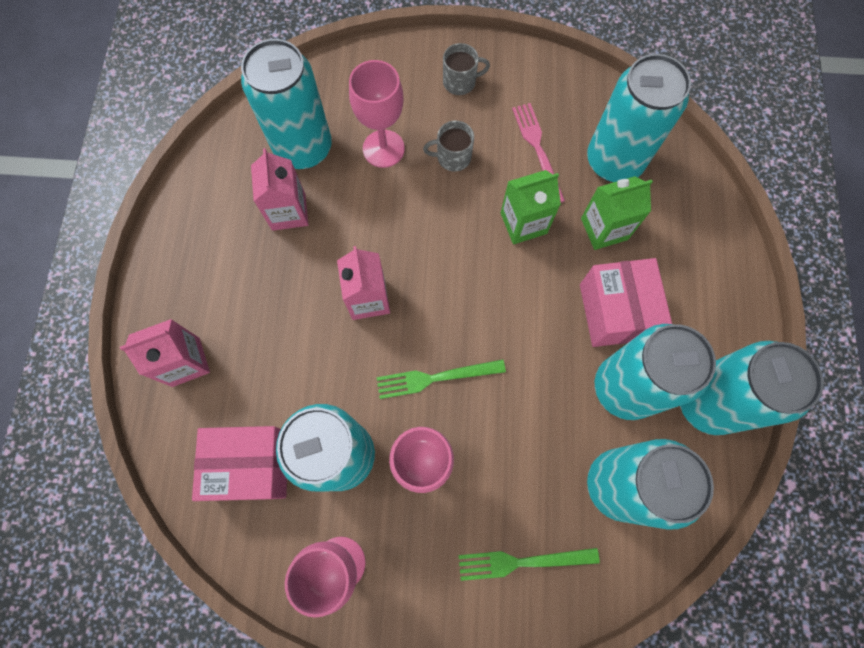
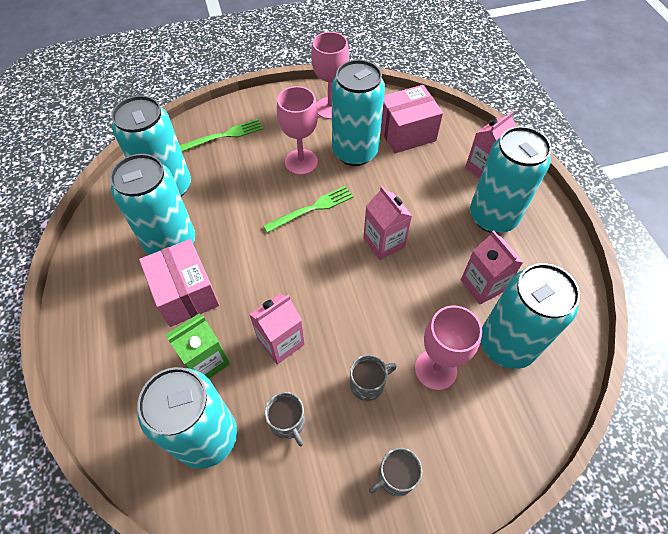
camera: 160 degrees right, 15 degrees down
green carton [501,170,561,244] -> pink carton [249,294,305,364]
pink fork [512,103,565,203] -> grey mug [265,392,305,446]
turquoise can [680,341,824,435] -> turquoise can moved to [470,126,552,233]

